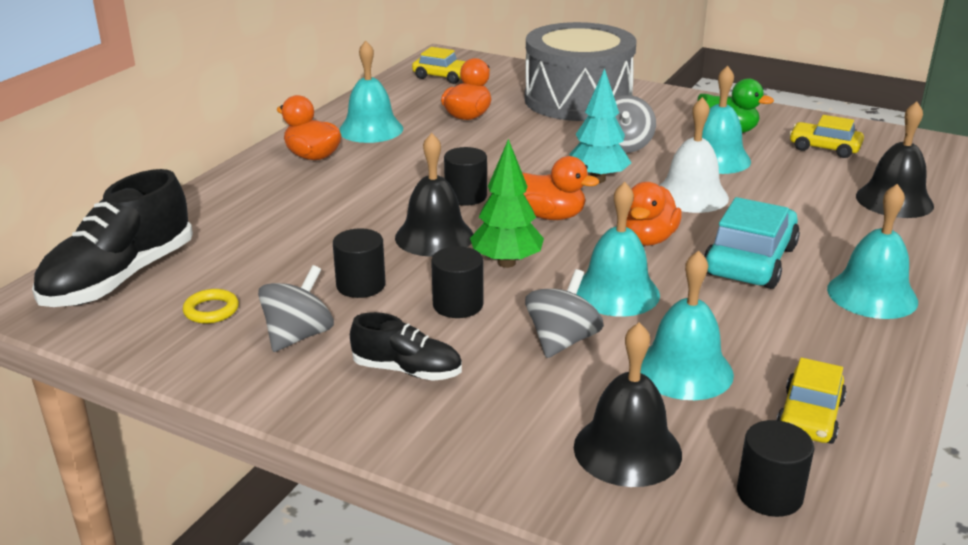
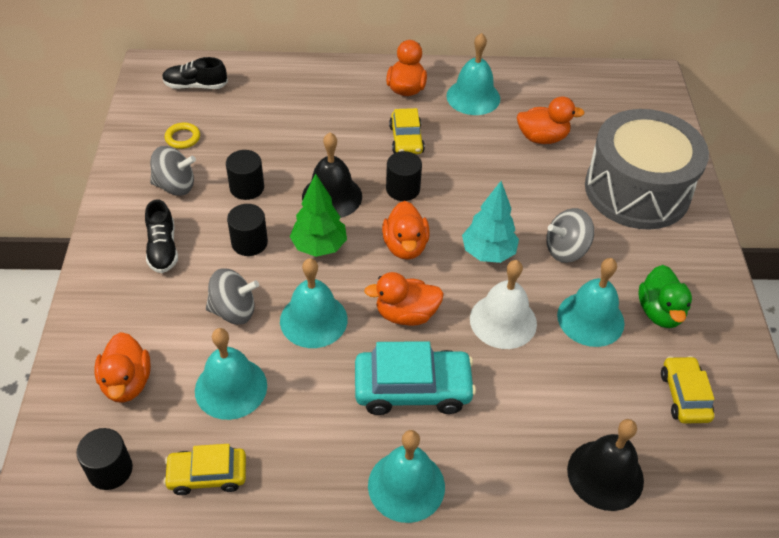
camera: 60 degrees right, 20 degrees up
black shoe [32,169,193,307] -> black shoe [162,57,228,89], size x0.55
yellow car [412,47,466,84] -> yellow car moved to [389,108,425,154]
black bell [574,322,682,487] -> orange duck [94,332,151,403]

